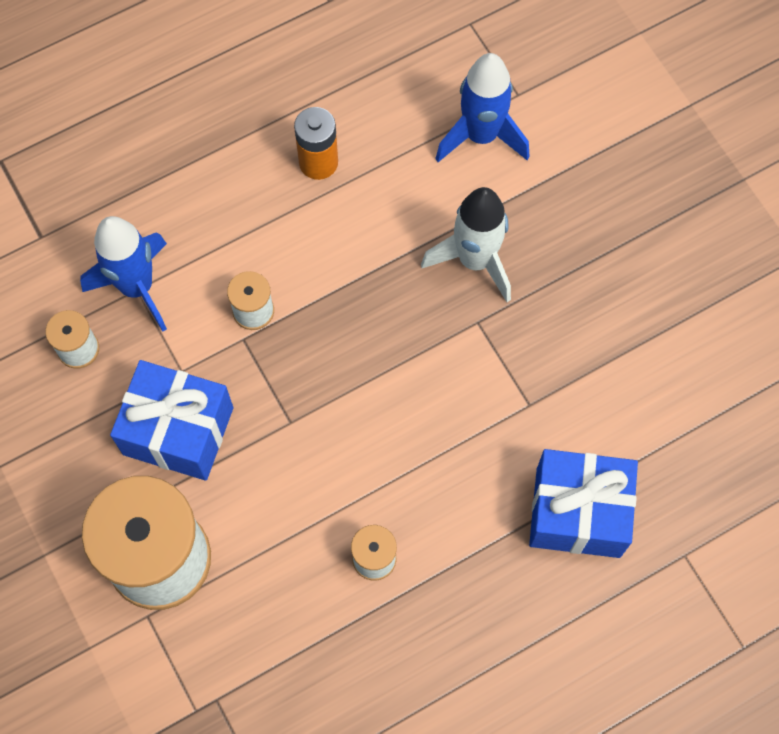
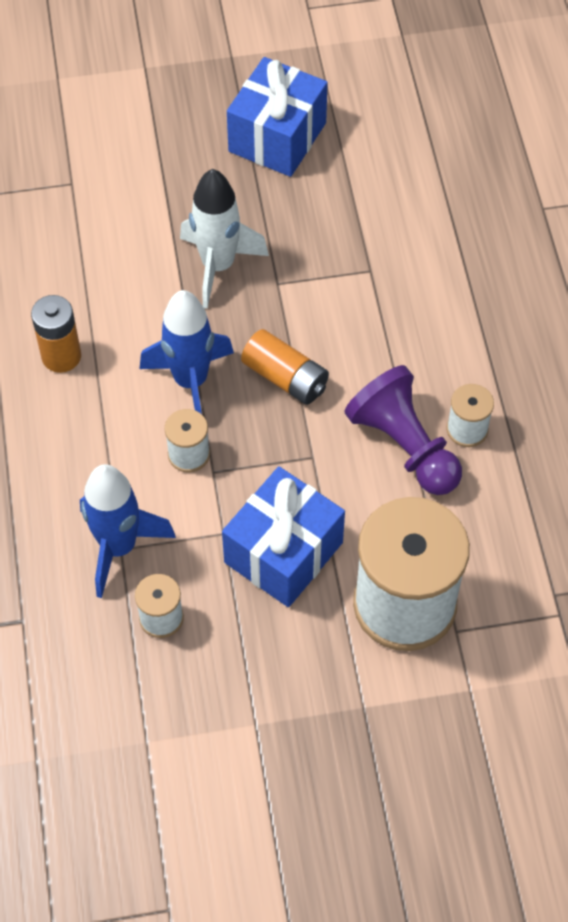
camera: 70 degrees left, 10 degrees down
blue rocket [435,53,530,162] -> blue rocket moved to [140,290,234,414]
blue gift [529,449,638,558] -> blue gift moved to [227,57,328,177]
none -> orange battery [241,329,329,405]
none -> purple pawn [344,365,462,495]

